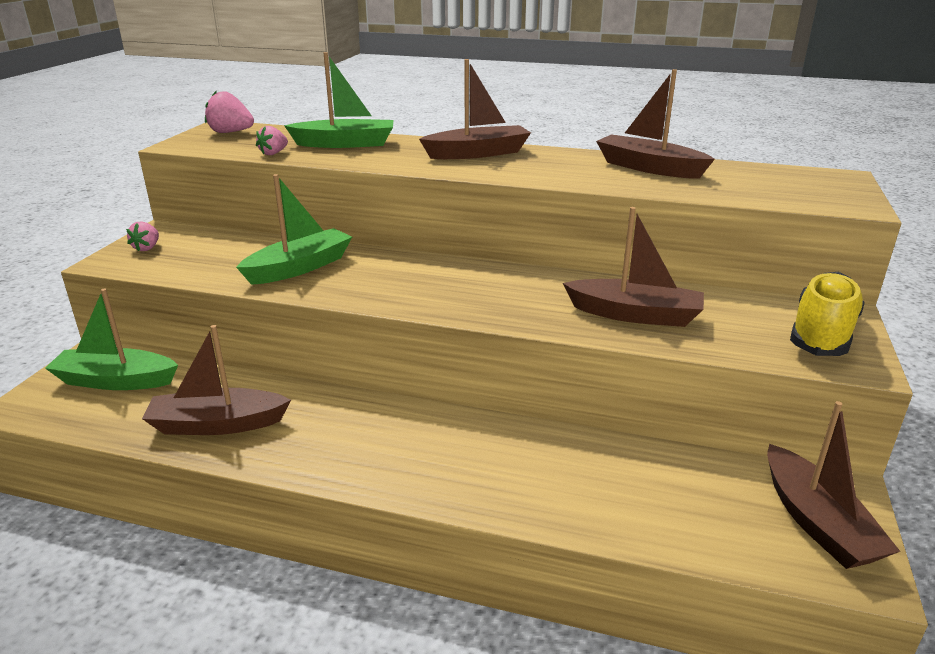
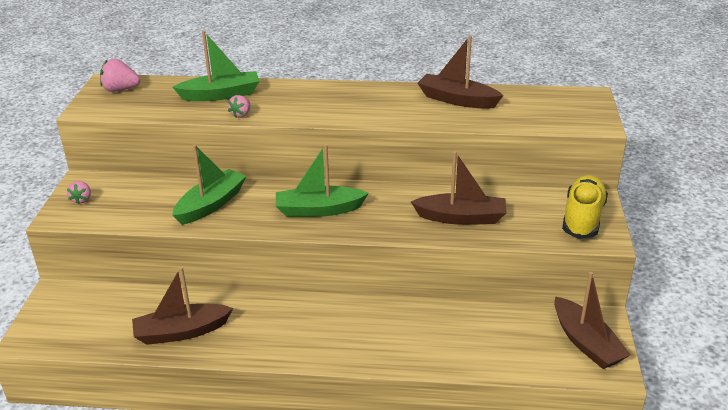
camera: 10 degrees left, 5 degrees up
green boat [45,288,178,390] -> green boat moved to [276,144,369,217]
pink strawberry [256,126,288,155] -> pink strawberry moved to [228,95,250,118]
brown boat [419,59,531,159] -> none

